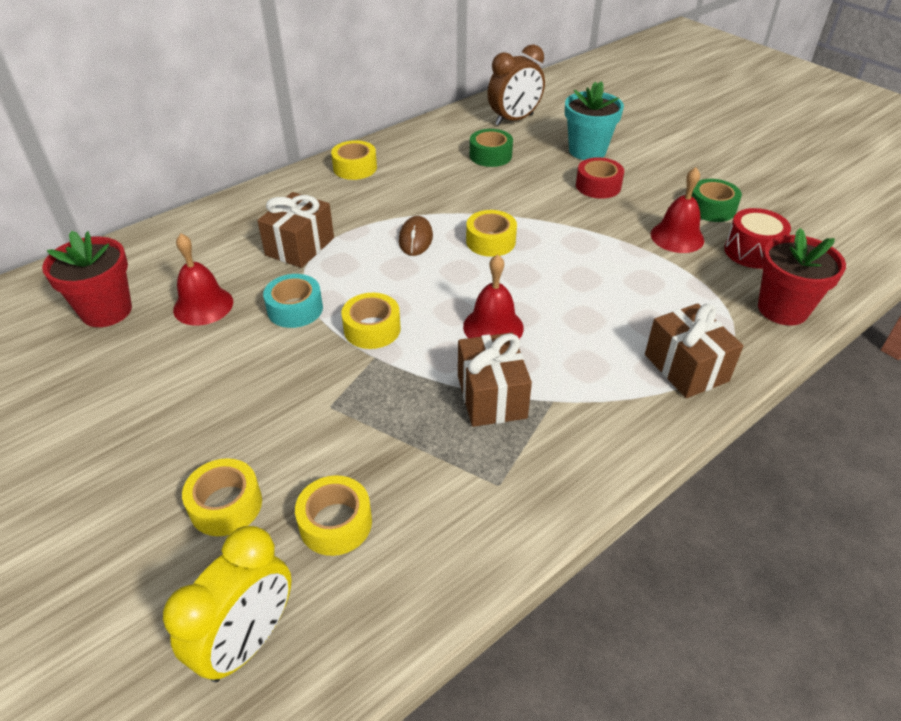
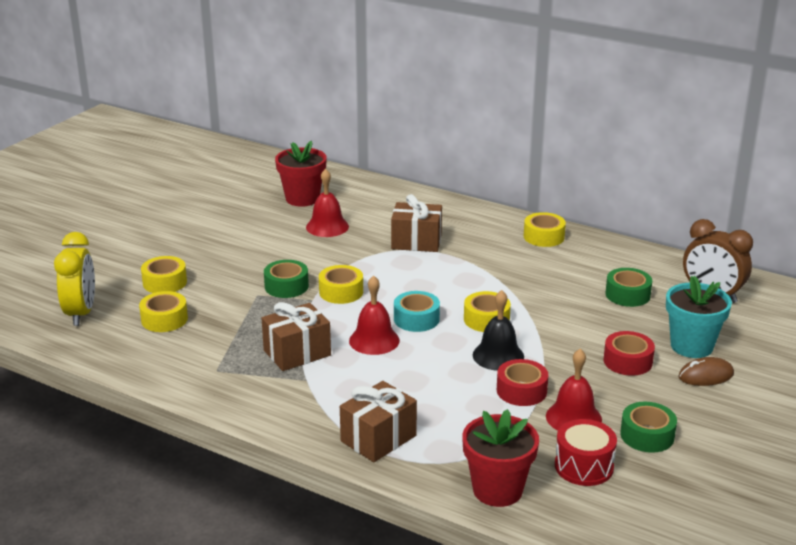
camera: 70 degrees right, 15 degrees down
yellow clock [163,526,291,682] -> yellow clock turned 105 degrees counterclockwise [54,232,95,326]
turquoise tape [263,274,323,328] -> turquoise tape moved to [394,291,440,332]
brown mouse [399,216,433,256] -> brown mouse moved to [678,357,734,386]
none -> green tape [264,260,309,298]
none -> black bell [473,290,524,371]
none -> red tape [497,359,548,406]

